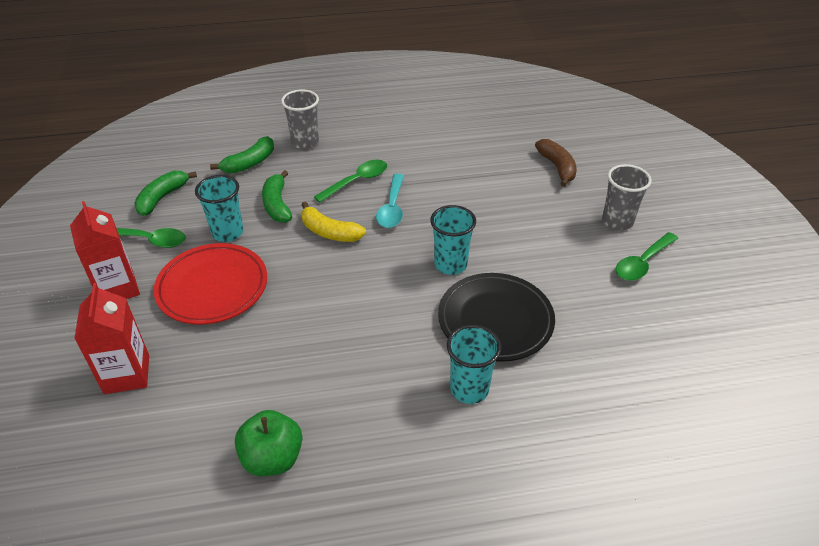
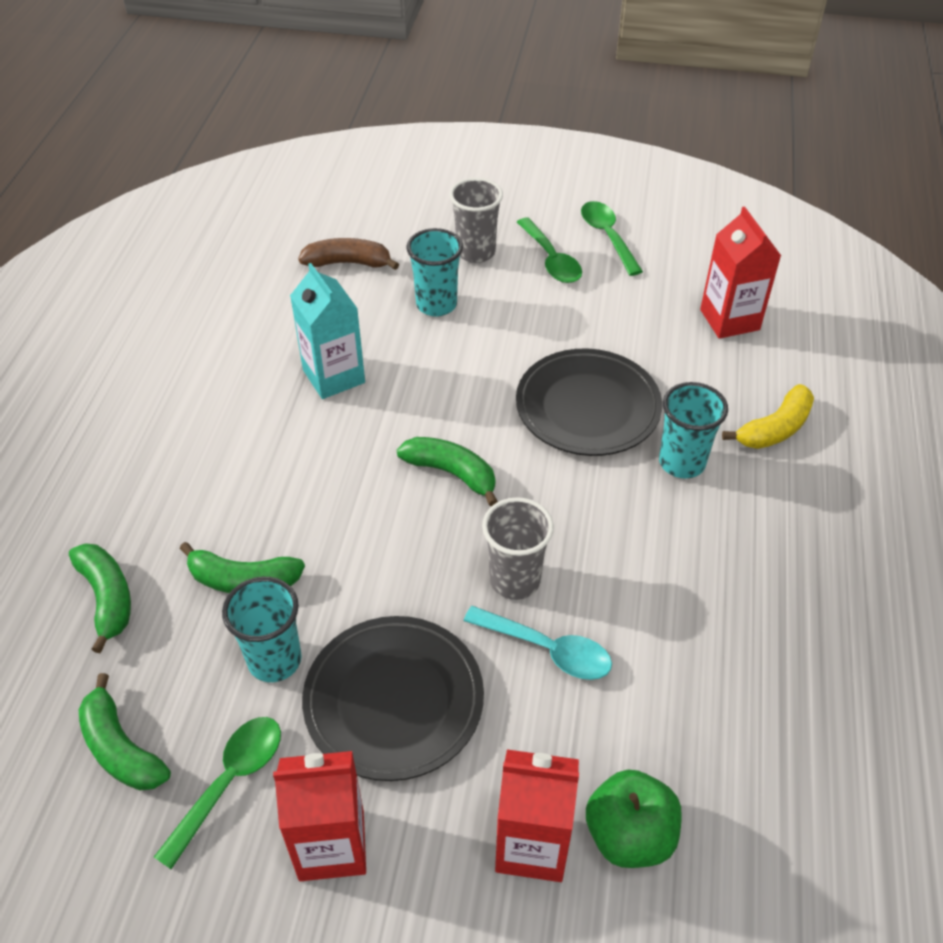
camera: 70 degrees left, 5 degrees up
red plate [154,243,267,325] -> black plate [302,616,484,781]
green apple [235,410,303,476] -> green apple moved to [586,770,682,868]
grey cup [281,89,319,149] -> grey cup moved to [482,497,554,600]
yellow banana [301,202,366,242] -> yellow banana moved to [722,384,814,449]
green spoon [314,160,387,203] -> green spoon moved to [581,201,643,276]
turquoise spoon [376,174,404,228] -> turquoise spoon moved to [464,606,612,680]
turquoise cup [430,205,476,275] -> turquoise cup moved to [407,228,463,317]
none -> turquoise carton [290,263,365,399]
none -> green banana [397,437,498,506]
none -> red carton [700,206,781,339]

